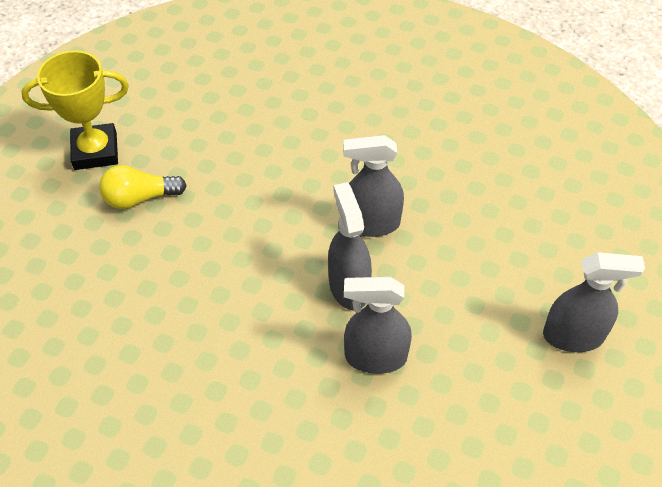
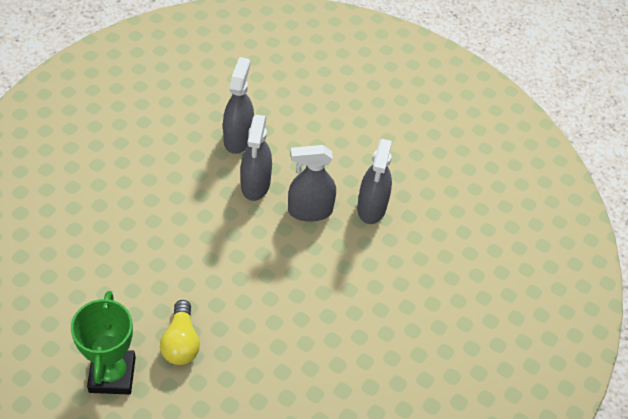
camera: 85 degrees left, 0 degrees up
yellow trophy [21,51,129,170] -> green trophy [71,291,136,395]
grey spray bottle [543,252,645,352] -> grey spray bottle moved to [223,57,254,154]

